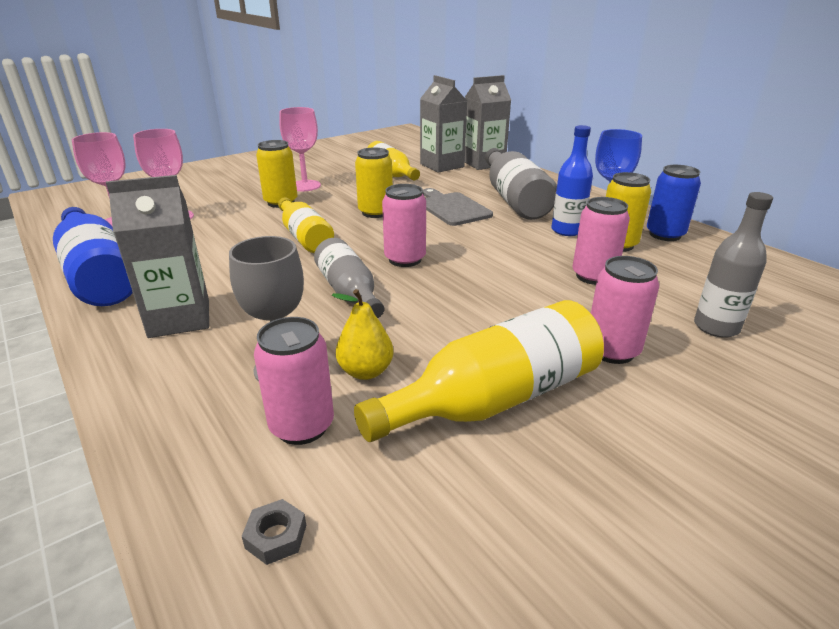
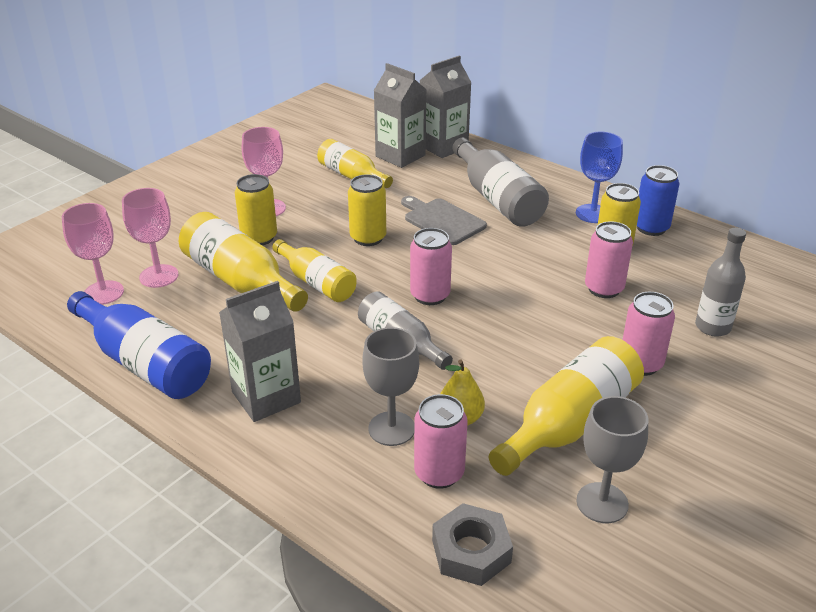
camera: 15 degrees left, 5 degrees up
grey nut [242,499,306,565] -> grey nut [432,503,513,586], size x1.94
blue bottle [552,125,593,236] -> none
none -> yellow bottle [179,212,308,312]
none -> grey goblet [576,396,648,523]

